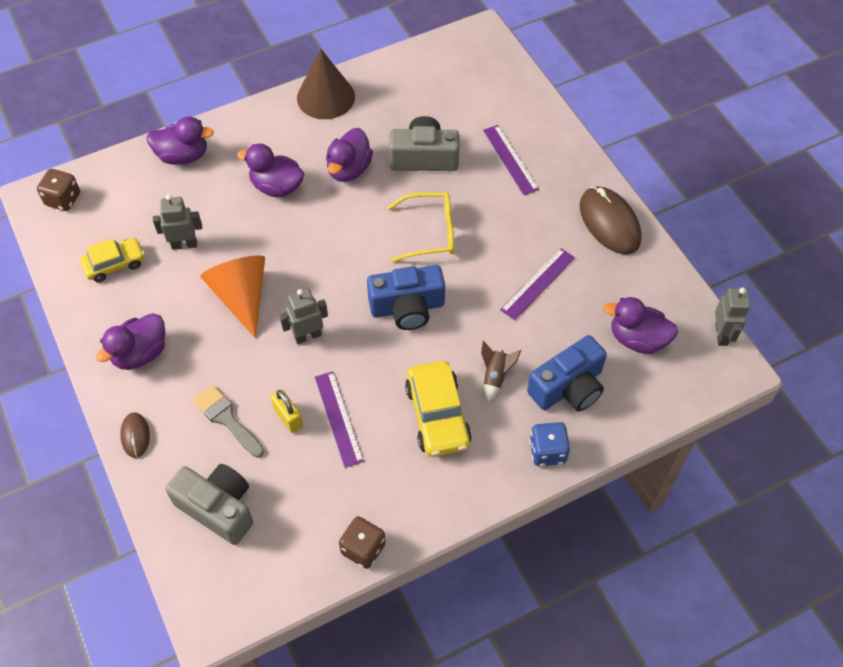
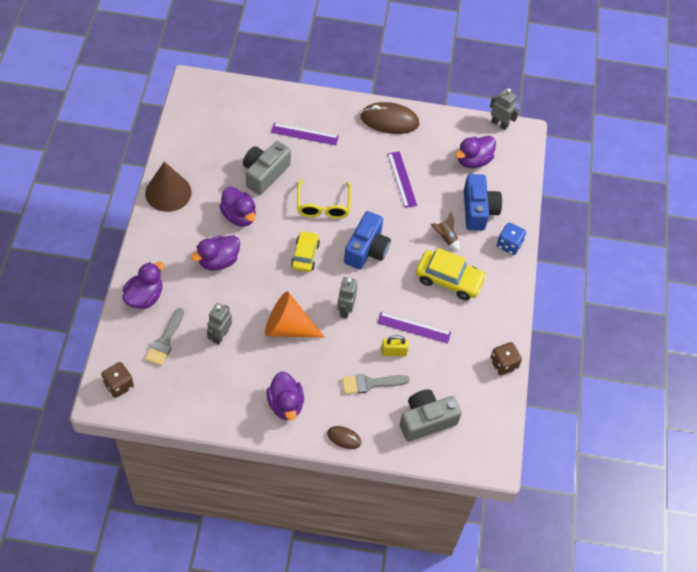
camera: 60 degrees left, 0 degrees up
yellow car [80,238,145,282] -> yellow car moved to [291,231,320,272]
yellow glasses [387,192,454,262] -> yellow glasses turned 150 degrees clockwise [297,179,352,219]
none -> grey brush [145,308,184,366]

